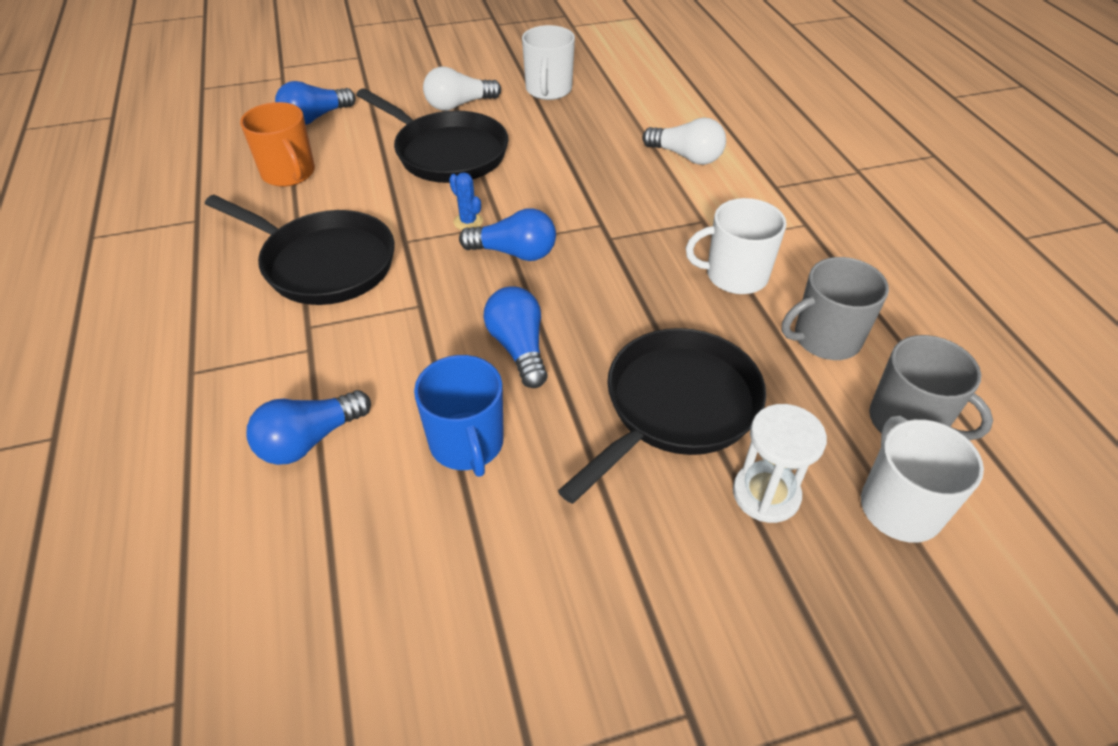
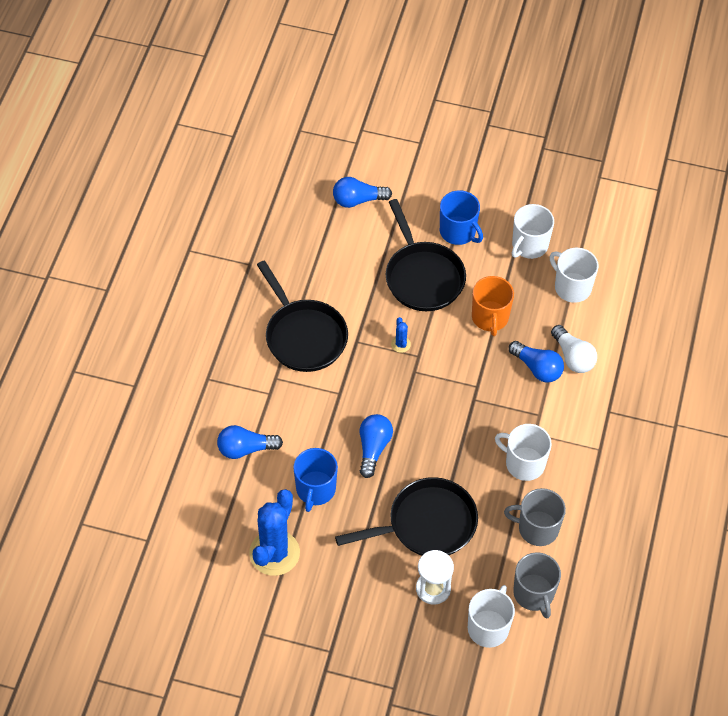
camera: 30 degrees right, 10 degrees up
orange mug [240,102,315,187] -> orange mug moved to [472,276,514,336]
white light bulb [423,67,501,111] -> blue mug [440,190,483,245]
blue light bulb [459,208,556,261] -> blue light bulb moved to [509,341,564,383]
none -> blue cactus [249,489,300,576]
none -> white mug [550,248,599,303]

